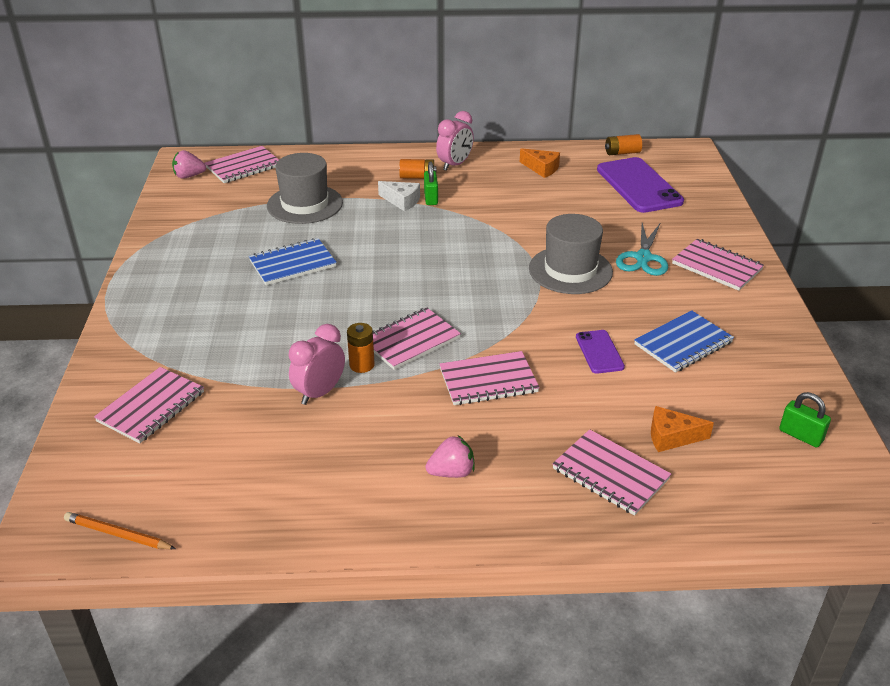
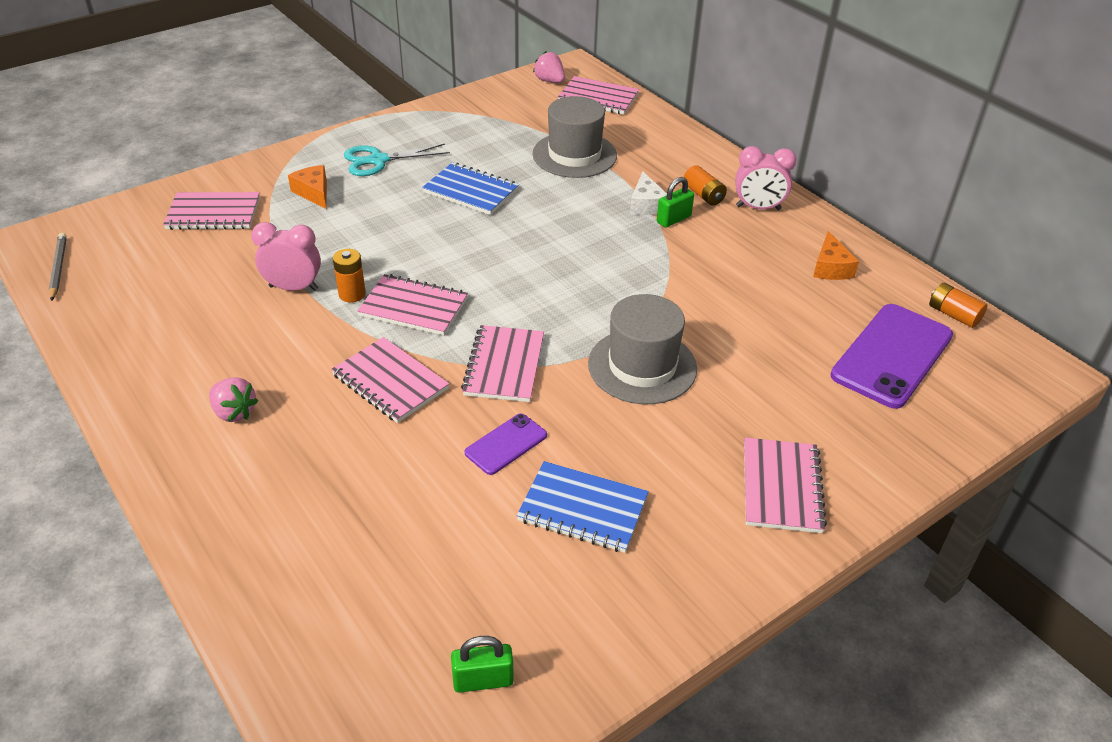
camera: 55 degrees right, 5 degrees up
orange pencil [64,512,176,549] -> grey pencil [49,233,67,301]
pink notebook [552,429,671,516] -> pink notebook moved to [461,325,544,402]
turquoise scissors [616,223,668,276] -> turquoise scissors moved to [344,143,450,176]
orange cheese [651,406,714,452] -> orange cheese moved to [288,165,327,209]
green padlock [779,392,831,448] -> green padlock turned 75 degrees clockwise [451,636,514,693]

